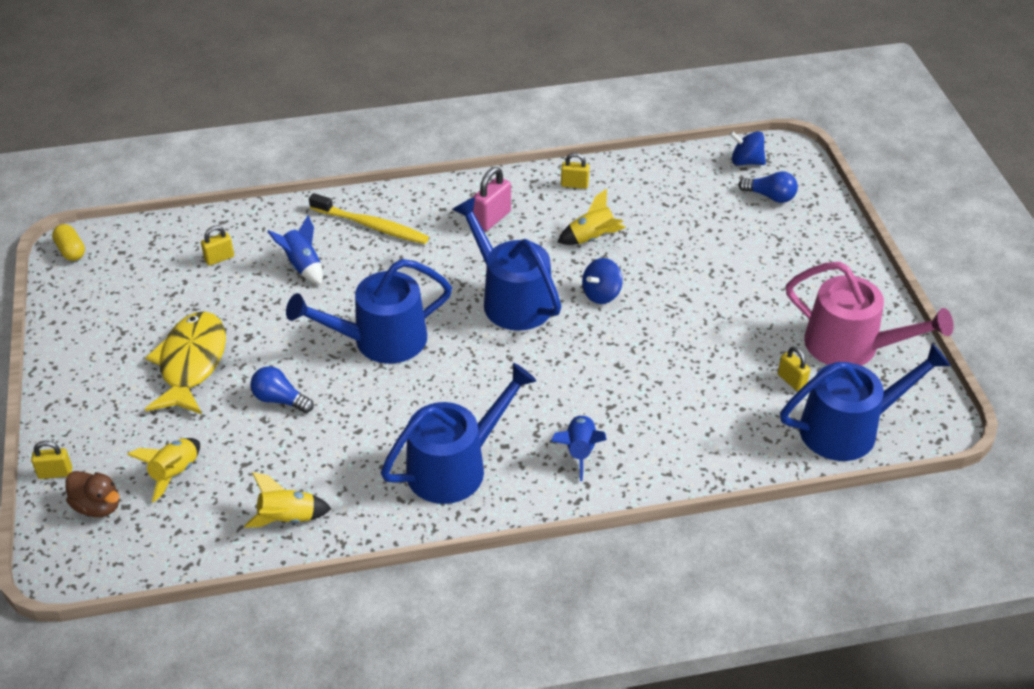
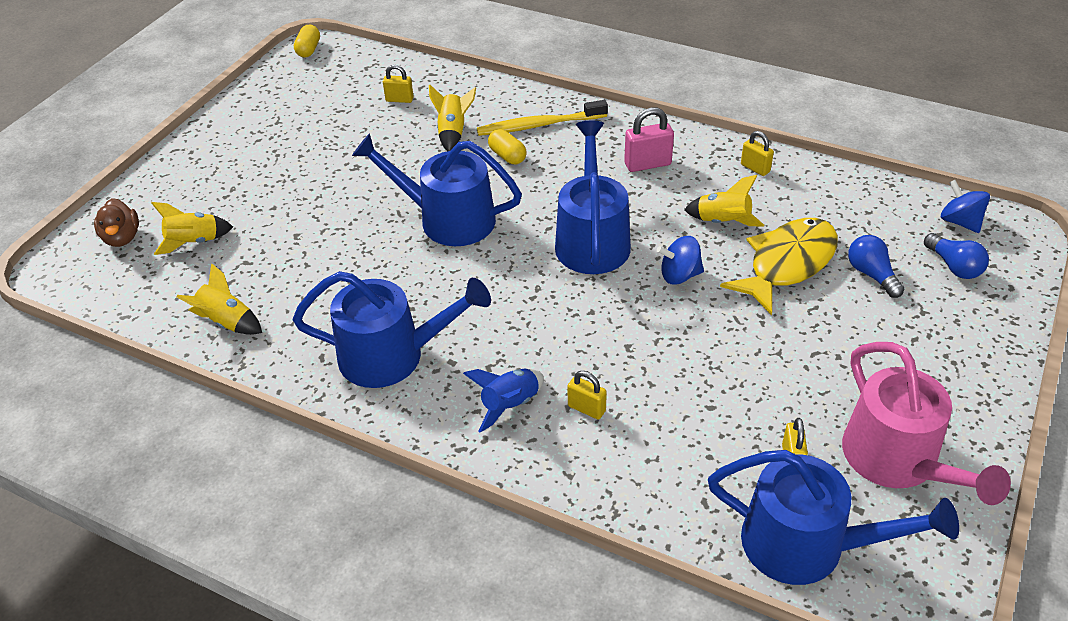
camera: 40 degrees right, 0 degrees up
yellow padlock [31,441,72,479] -> yellow padlock moved to [568,371,607,420]
yellow fish [145,311,226,414] -> yellow fish moved to [720,218,838,315]
blue light bulb [250,366,314,413] -> blue light bulb moved to [848,235,904,298]
blue rocket [267,216,323,285] -> yellow rocket [429,85,476,151]
yellow toothbrush [309,193,429,244] -> yellow toothbrush turned 105 degrees clockwise [477,100,608,136]
none -> yellow capsule [488,129,527,164]

